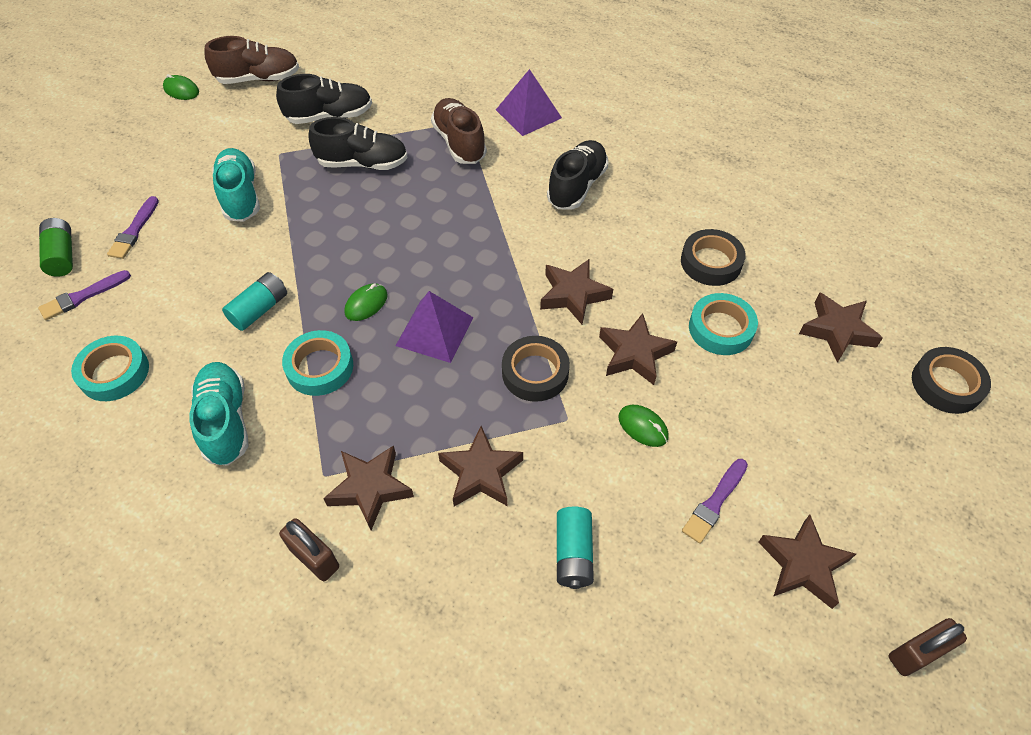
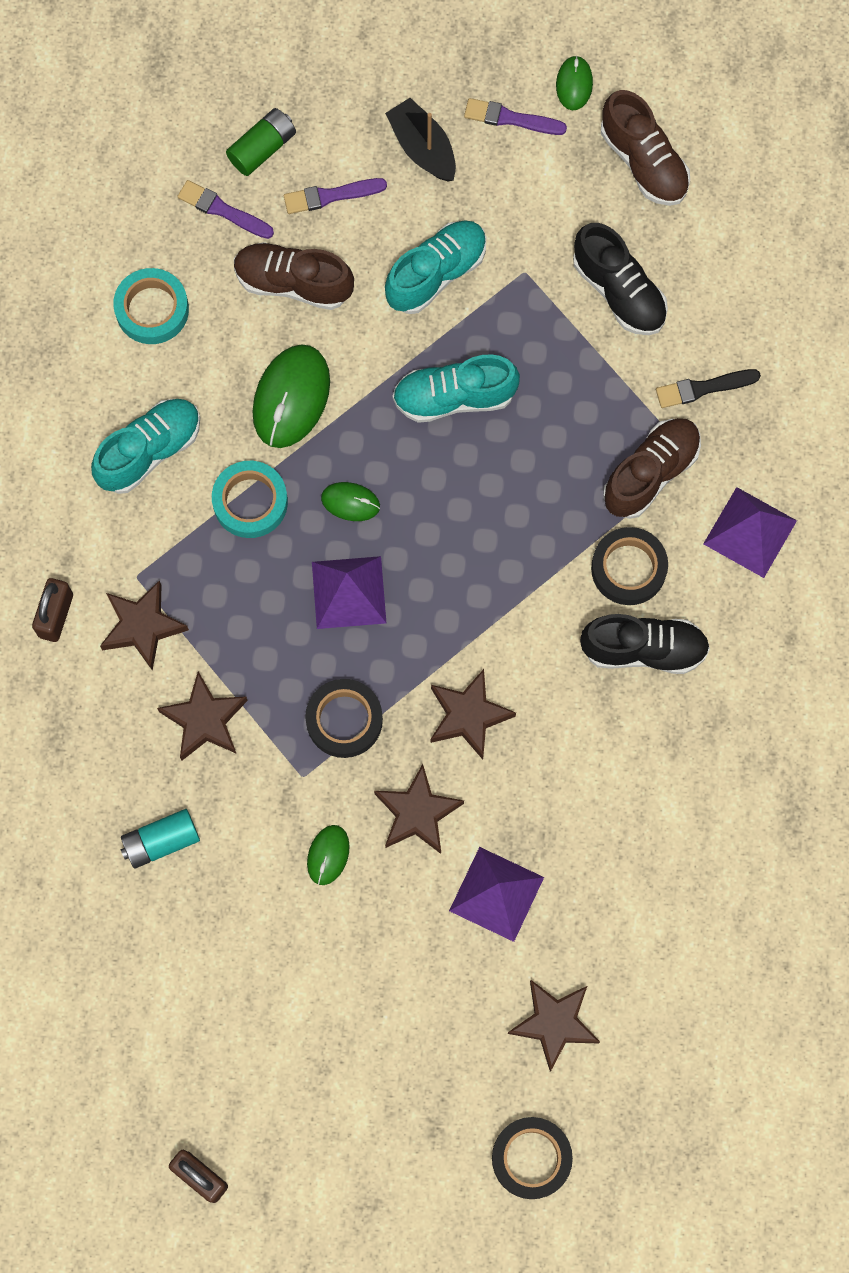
camera: 65 degrees right, 20 degrees up
turquoise battery [222,272,287,331] -> green mouse [252,344,330,448]
black shoe [308,117,408,170] -> none
black tape [681,229,746,286] -> black tape moved to [591,527,668,605]
purple brush [682,459,748,544] -> purple brush moved to [464,98,567,135]
turquoise tape [689,293,758,355] -> purple pyramid [449,847,544,942]
brown star [758,515,856,609] -> none
none -> brown shoe [234,242,354,310]
none -> black boat [385,98,456,181]
none -> turquoise shoe [393,354,520,423]
none -> black brush [656,369,761,408]

